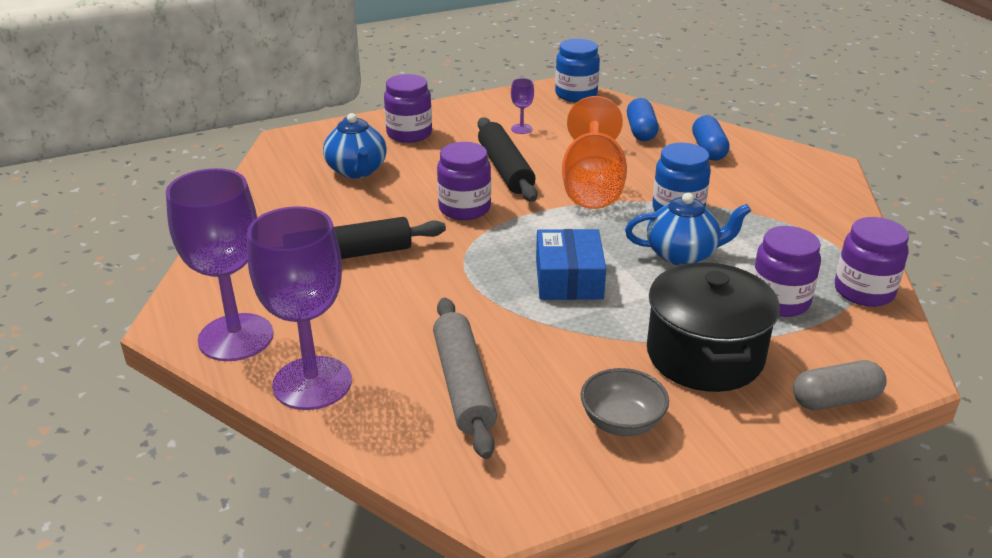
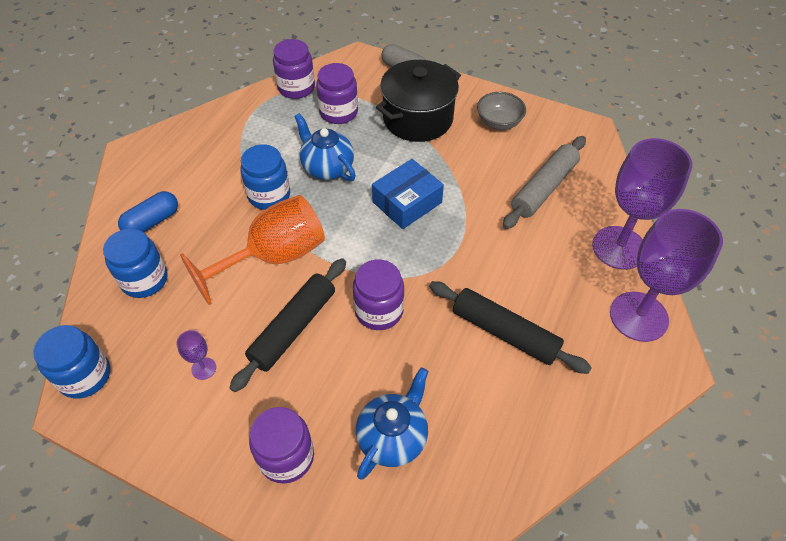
camera: 130 degrees left, 20 degrees up
blue capsule [627,98,659,141] -> blue jar [103,228,168,298]

